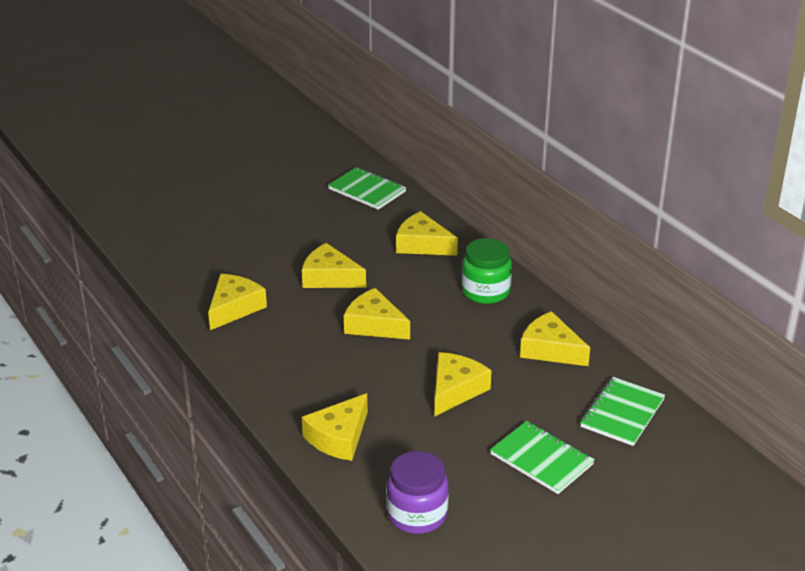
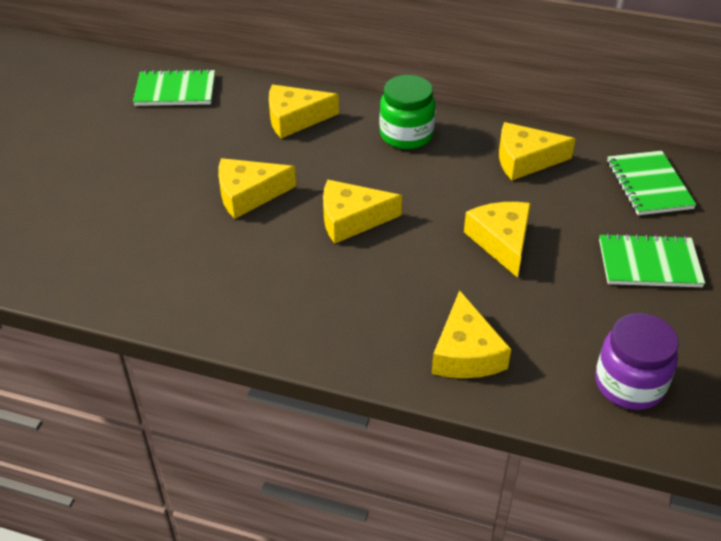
camera: 40 degrees left, 10 degrees up
yellow cheese [208,274,267,330] -> none

